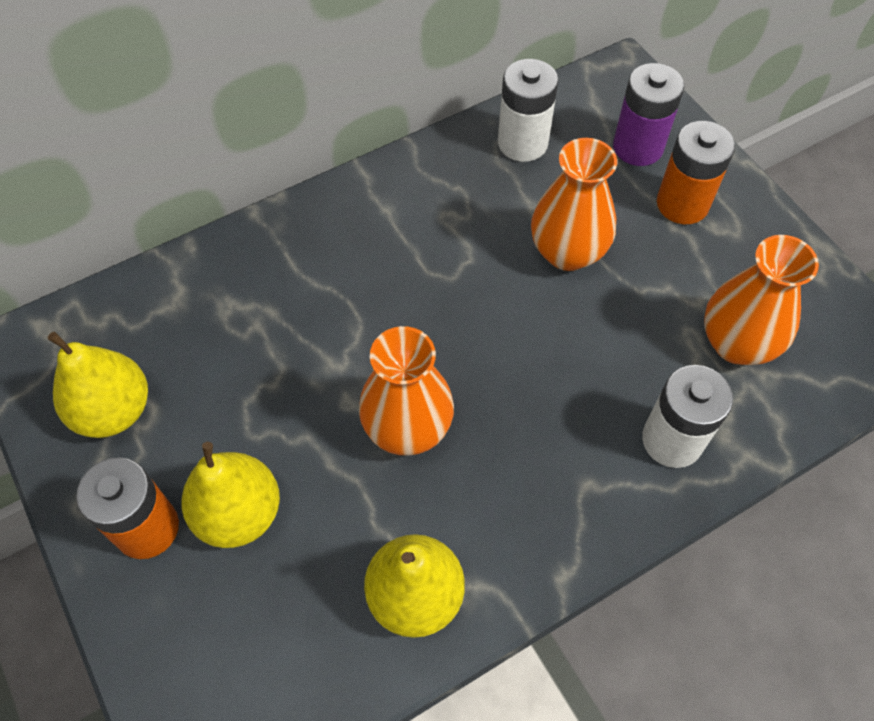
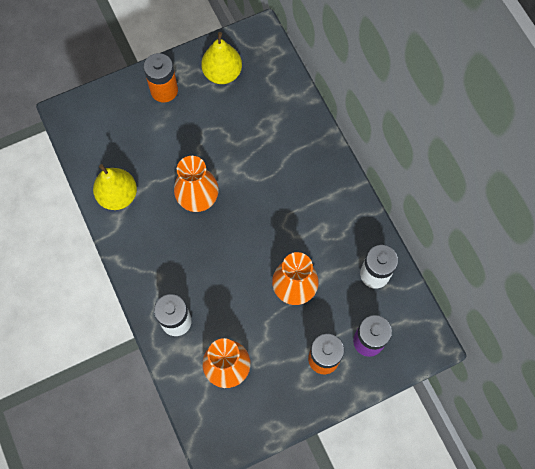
camera: 95 degrees right, 10 degrees up
yellow pear [182,442,280,548] -> none

